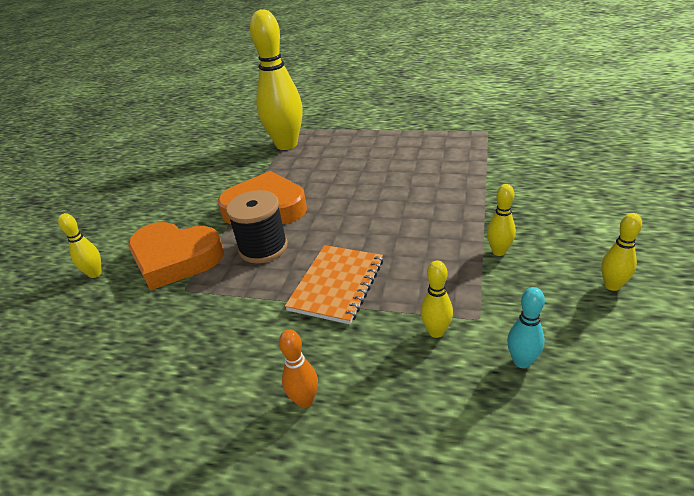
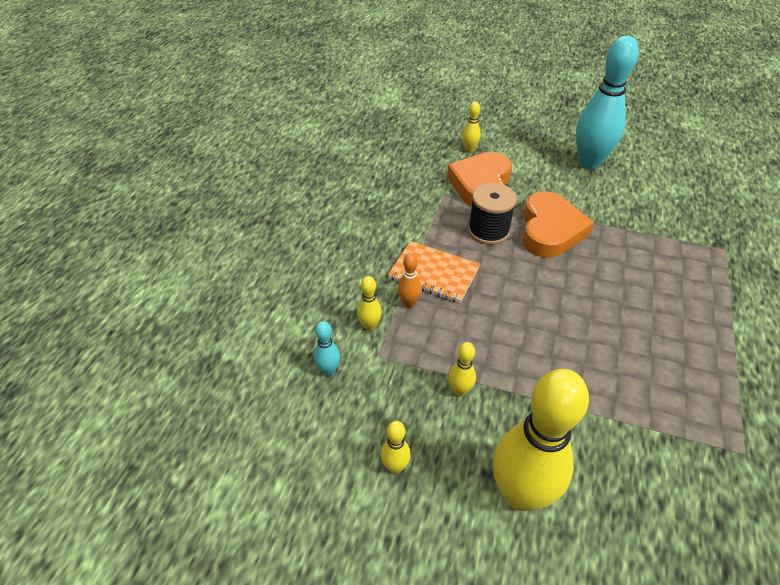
camera: 90 degrees right, 10 degrees up
yellow bowling pin [250,9,302,150] -> yellow bowling pin moved to [493,369,589,511]
orange bowling pin [279,330,318,408] -> orange bowling pin moved to [398,253,421,307]
none -> turquoise bowling pin [576,36,639,169]

